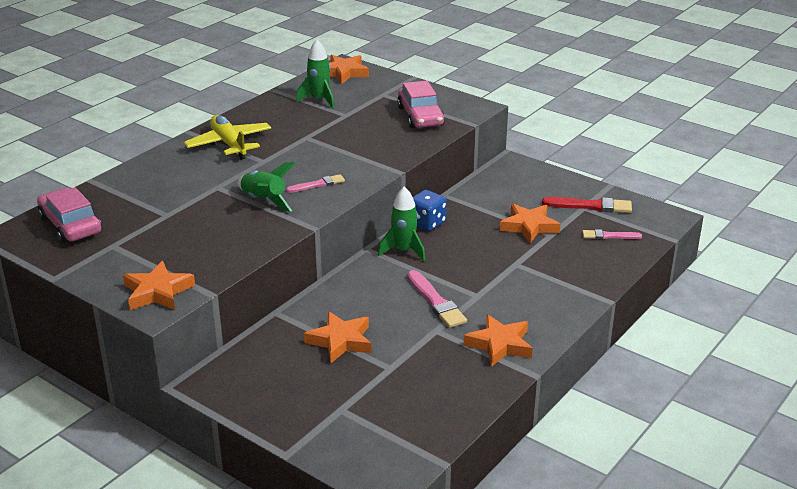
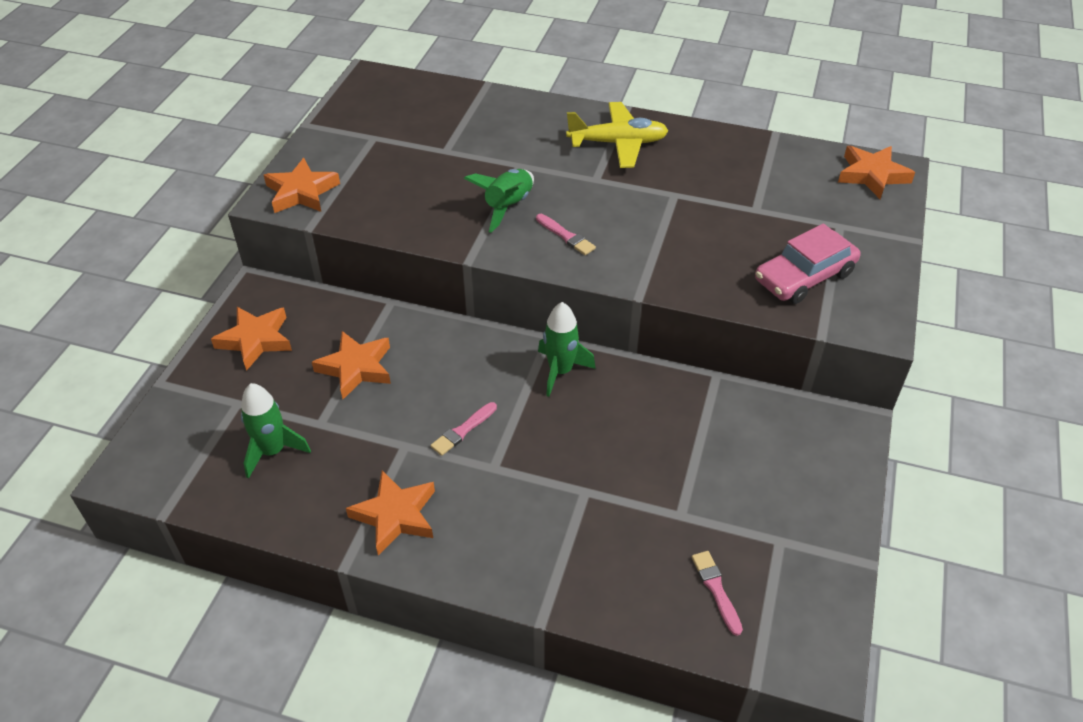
camera: 70 degrees right, 15 degrees up
pink car [37,187,102,243] -> none
yellow plane [184,115,271,160] -> yellow plane turned 45 degrees clockwise [566,102,668,168]
green rocket [296,40,334,109] -> green rocket moved to [241,383,311,479]
pink brush [407,270,467,328] -> pink brush [430,402,497,456], size x0.64
blue dice [413,190,447,231] -> none
orange star [500,204,560,243] -> orange star moved to [211,307,292,371]
red brush [542,197,632,213] -> none

